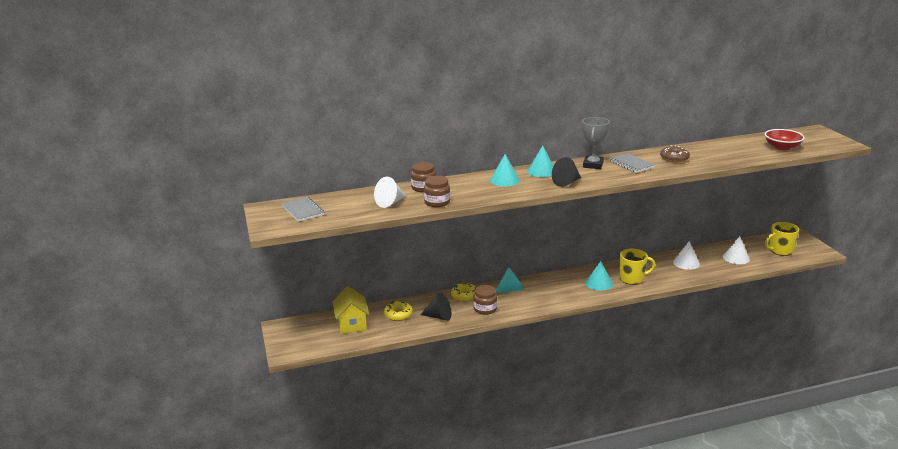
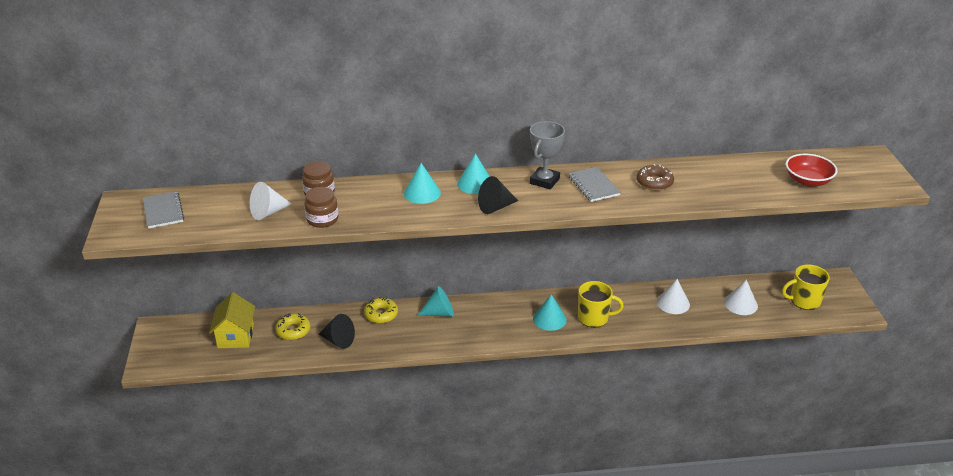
camera: 10 degrees right, 10 degrees up
brown jar [473,285,497,315] -> none

